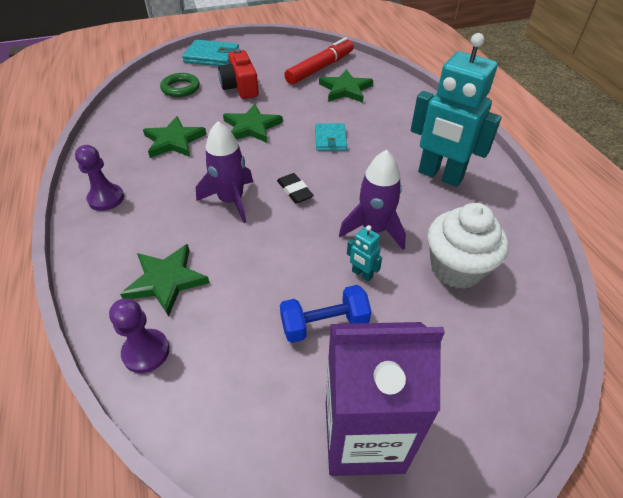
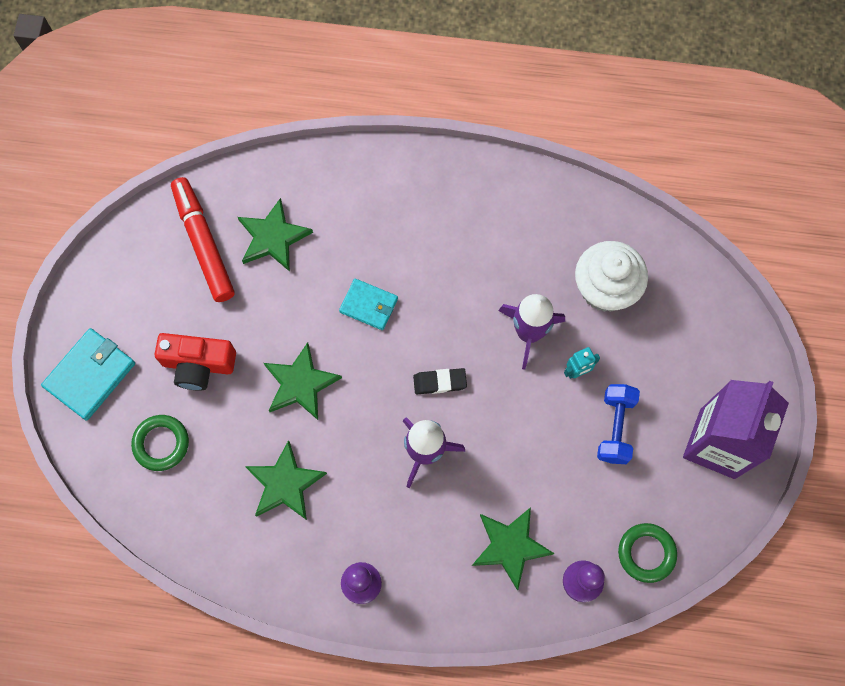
camera: 65 degrees left, 25 degrees up
turquoise robot [411,33,502,187] -> none
none -> green ring [618,523,677,583]

